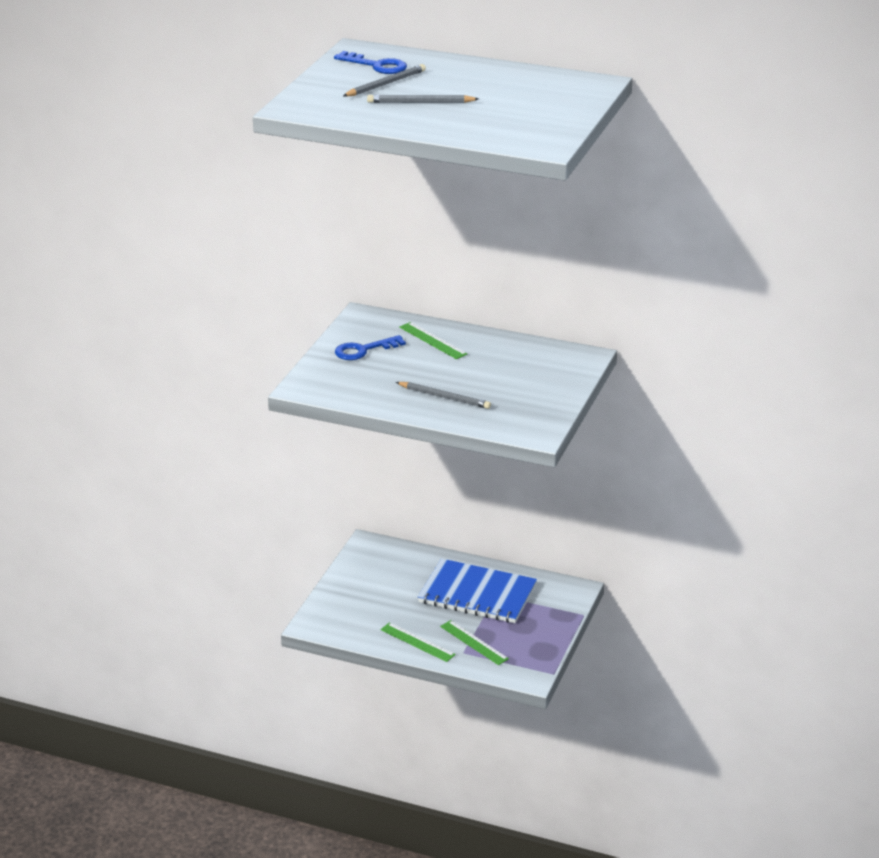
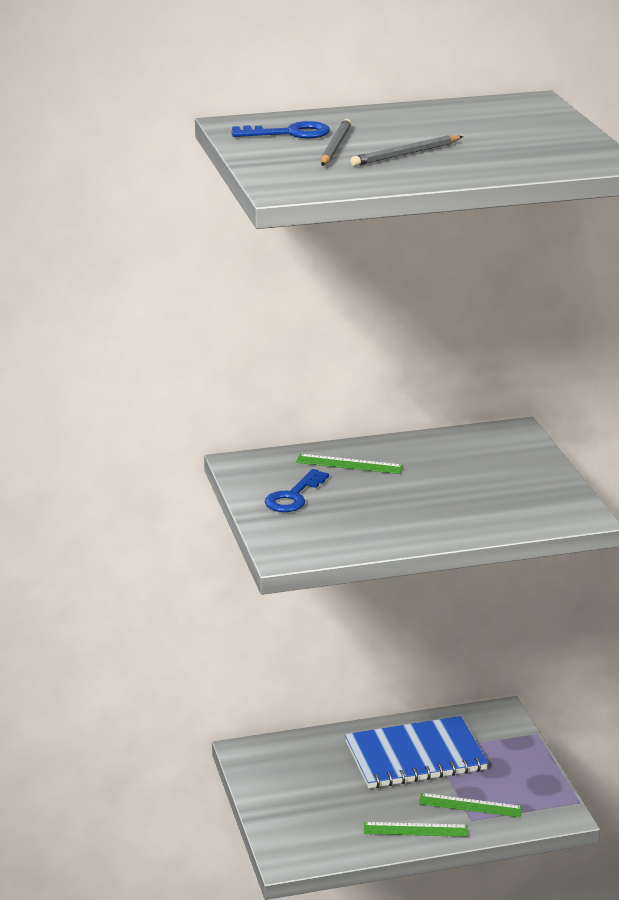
camera: 35 degrees left, 5 degrees down
grey pencil [396,382,491,409] -> none

